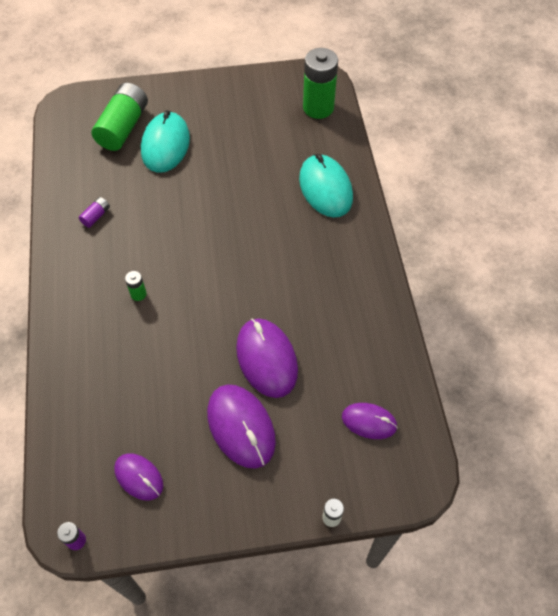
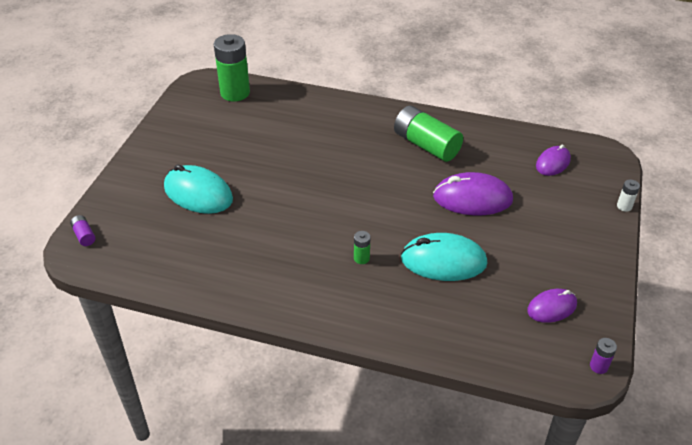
camera: 65 degrees left, 15 degrees down
purple battery [79,197,110,228] -> purple battery moved to [70,215,95,246]
green battery [92,83,148,151] -> green battery moved to [394,106,463,162]
purple mouse [207,385,276,469] -> none
turquoise mouse [299,154,353,218] -> turquoise mouse moved to [401,233,488,281]

